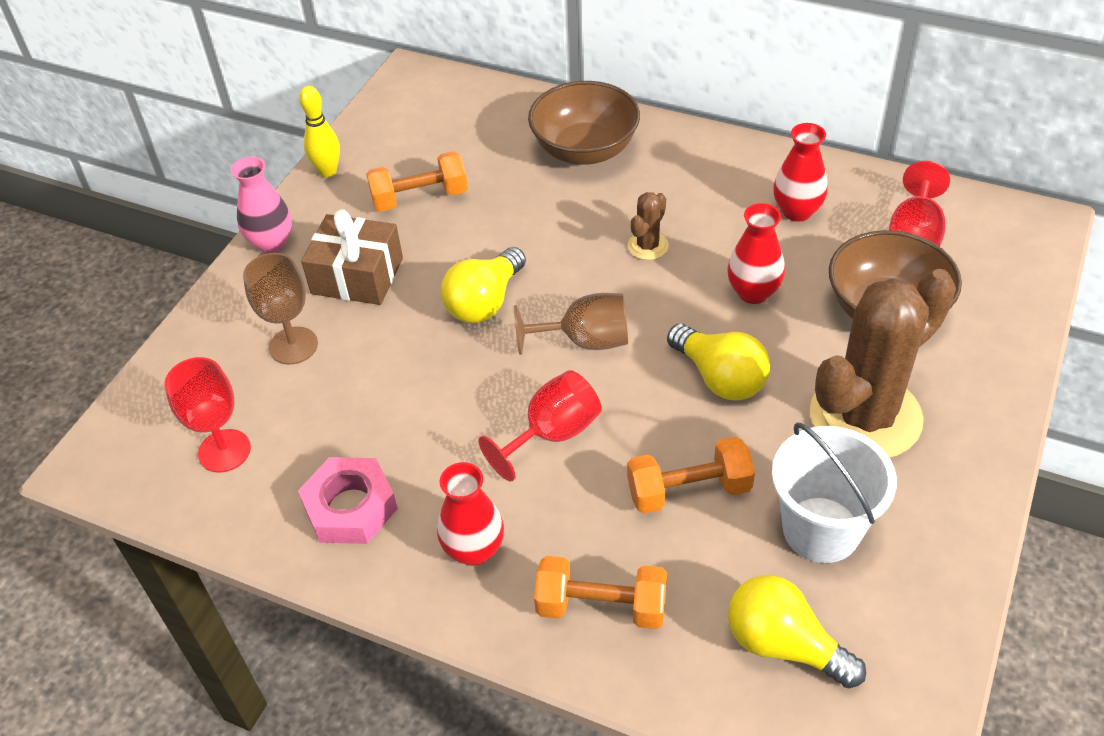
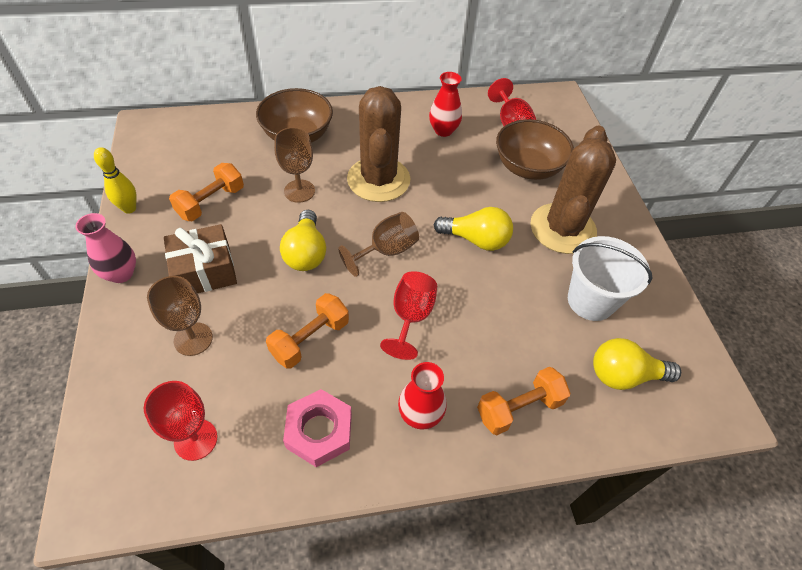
camera: 40 degrees left, 5 degrees up
orange dumbbell [627,437,755,514] -> orange dumbbell moved to [266,293,349,369]
brown cactus [628,192,669,260] -> brown cactus [347,86,411,202], size x2.37
red vase [727,203,785,304] -> none
none -> brown goblet [274,127,315,203]

